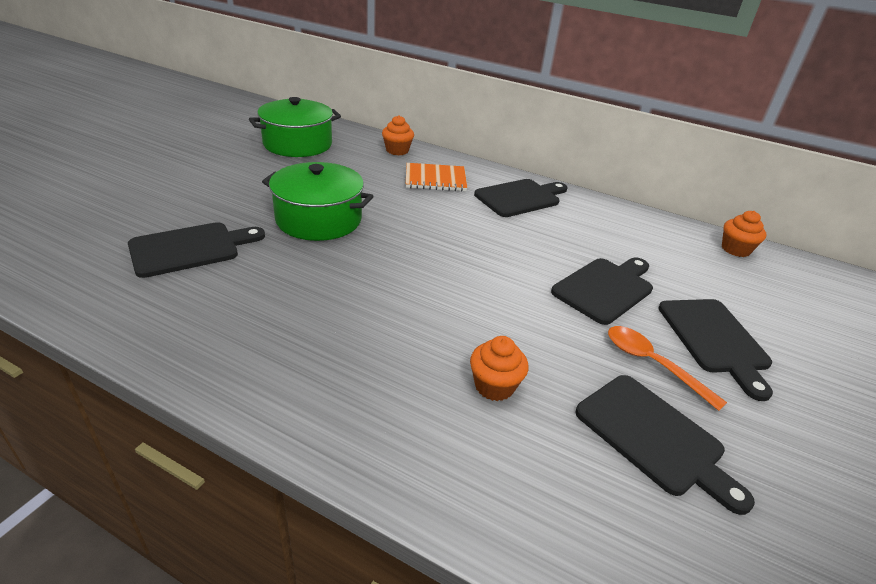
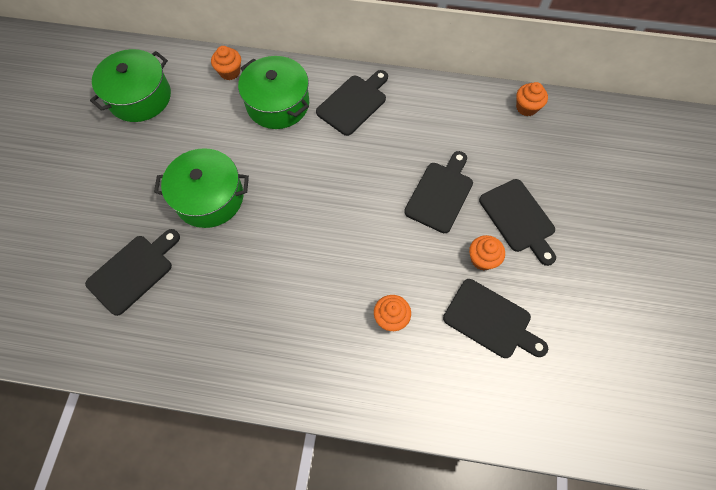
camera: 15 degrees left, 30 degrees up
orange notebook [406,163,467,192] -> green pot [238,56,309,129]
orange spoon [608,326,727,411] -> orange cupcake [469,235,505,271]

